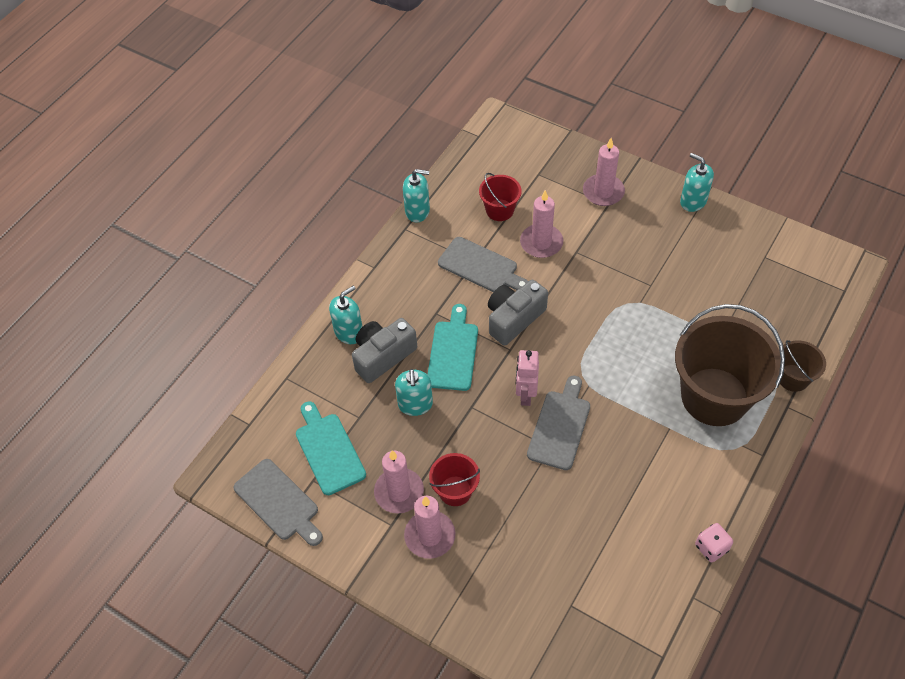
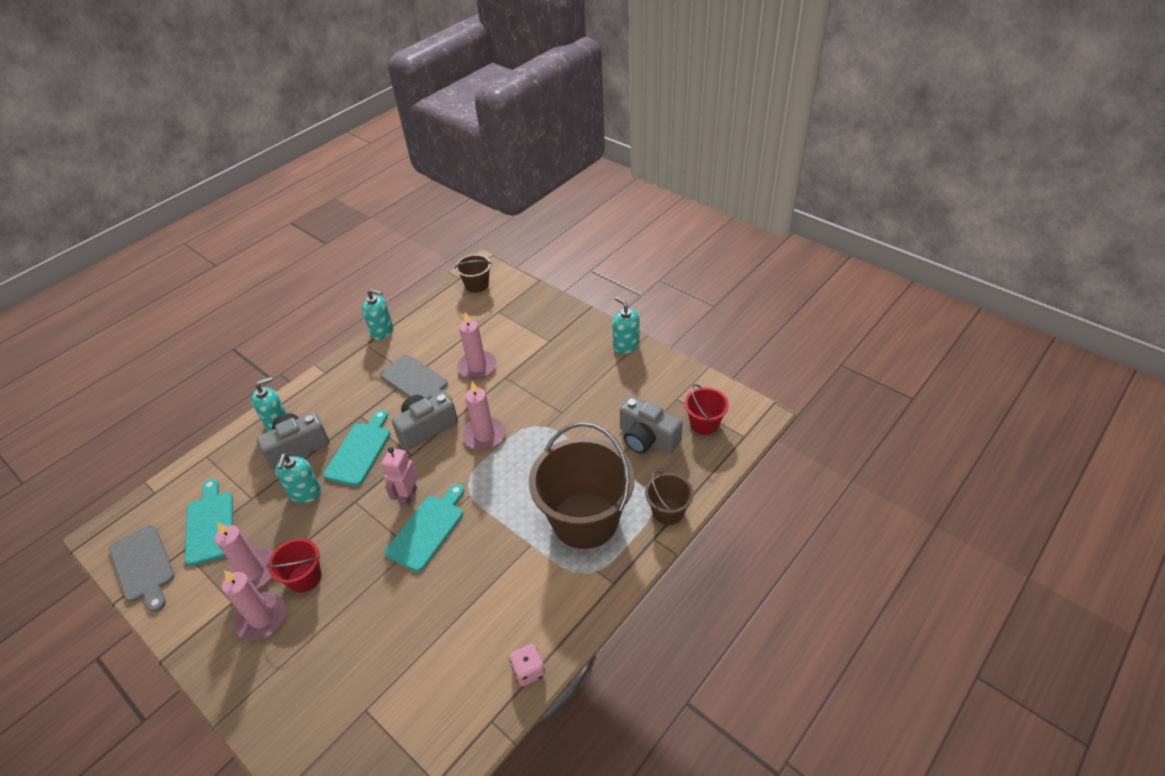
camera: 10 degrees right, 10 degrees down
red bucket [479,173,522,221] -> red bucket moved to [684,384,729,435]
grey cutting board [527,375,590,470] -> turquoise cutting board [385,484,464,572]
pink candle [583,138,625,206] -> pink candle moved to [463,381,506,450]
none -> brown bucket [455,254,492,293]
none -> grey camera [620,396,683,454]

